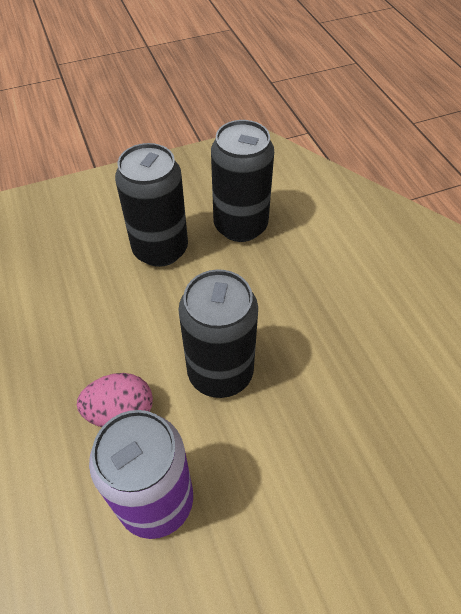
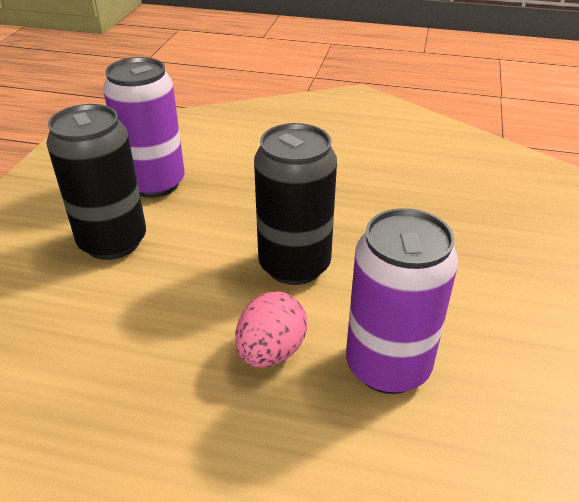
camera: 55 degrees left, 15 degrees down
black can [211,120,274,242] -> purple can [103,57,185,198]

